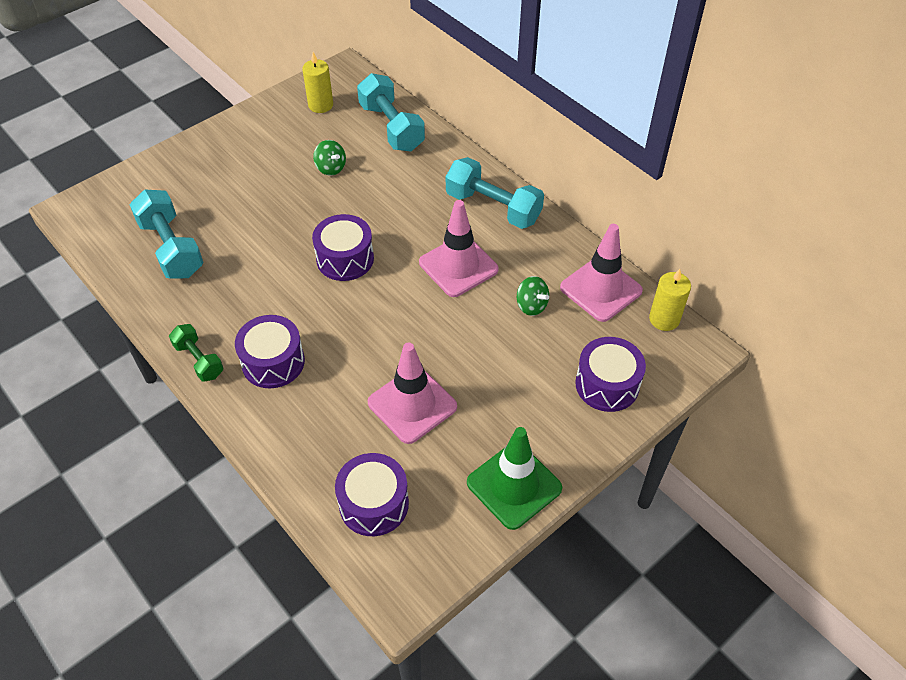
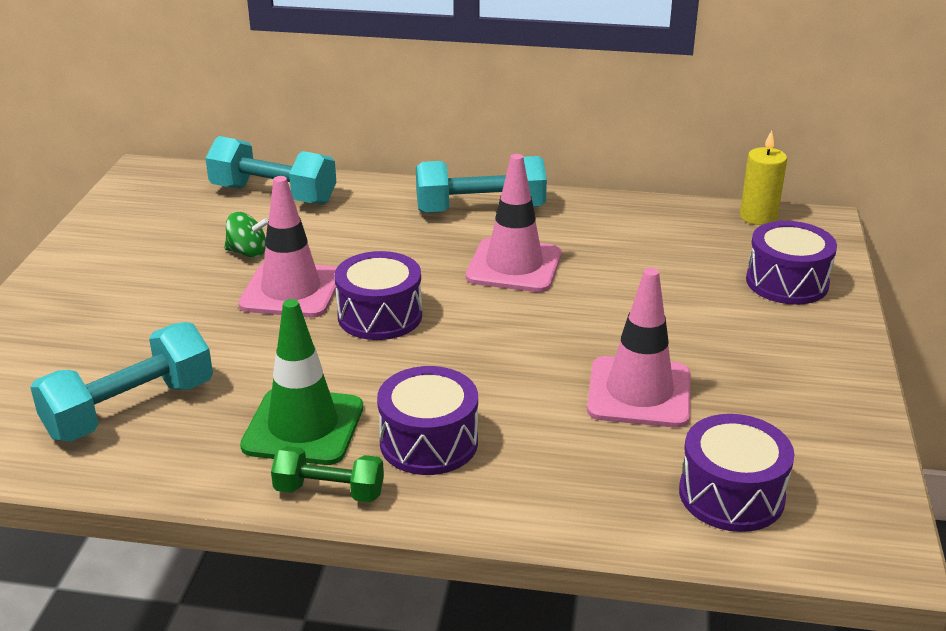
camera: 40 degrees left, 20 degrees down
turquoise dumbbell [129,189,204,279] -> turquoise dumbbell turned 60 degrees counterclockwise [30,322,213,442]
yellow candle [302,52,333,113] -> none
green traffic cone [467,427,562,530] -> green traffic cone moved to [240,299,363,465]
green spinning top [517,276,549,316] -> none
pink traffic cone [560,224,643,322] -> pink traffic cone moved to [238,176,337,318]

